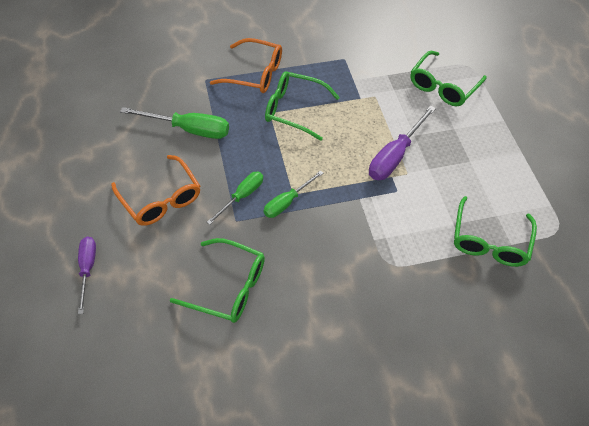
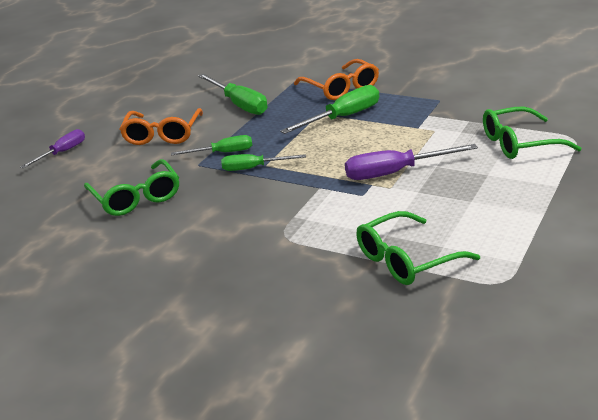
camera: 45 degrees right, 25 degrees down
green glasses [265,71,340,141] -> green screwdriver [280,85,379,134]

